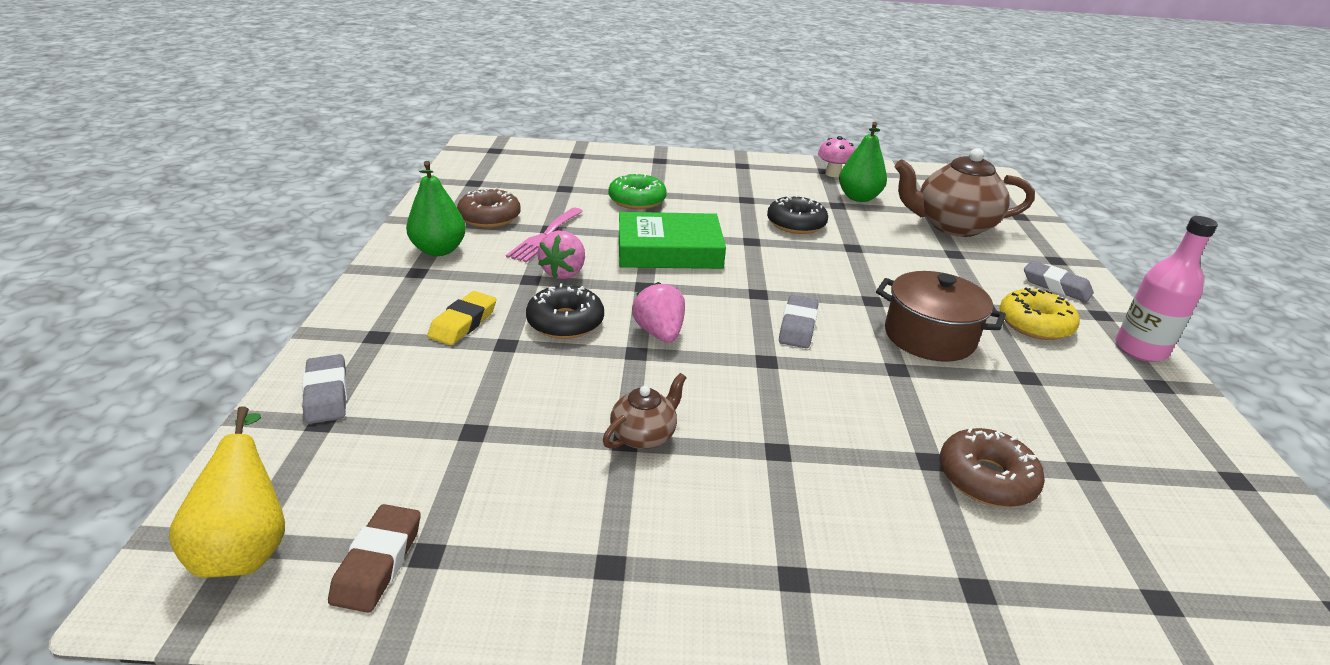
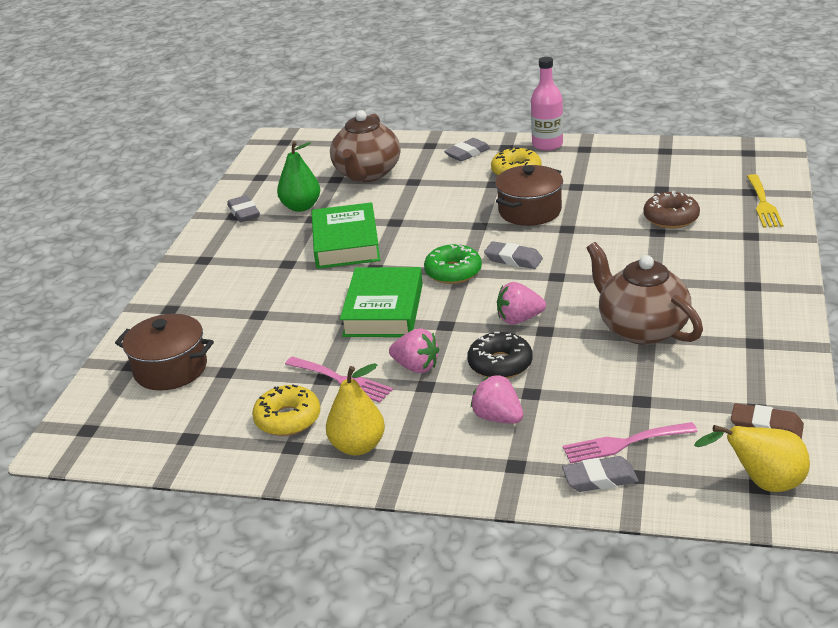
camera: 75 degrees left, 0 degrees up
green pear [406,161,466,256] -> yellow pear [326,363,385,456]
yellow eraser [427,291,496,345] -> pink strawberry [471,375,523,424]
brown donut [457,188,521,228] -> yellow donut [252,385,320,436]
brown teapot [603,373,687,449] -> brown teapot [587,242,703,345], size x2.02
green donut [609,173,667,209] -> green donut moved to [424,243,482,284]
black donut [767,195,828,234] -> green book [311,202,380,269]
pink mushroom [818,136,855,177] -> grey eraser [227,195,260,222]
none -> brown pot [115,314,214,390]
none -> pink fork [563,422,698,464]
none -> yellow fork [747,174,784,228]

